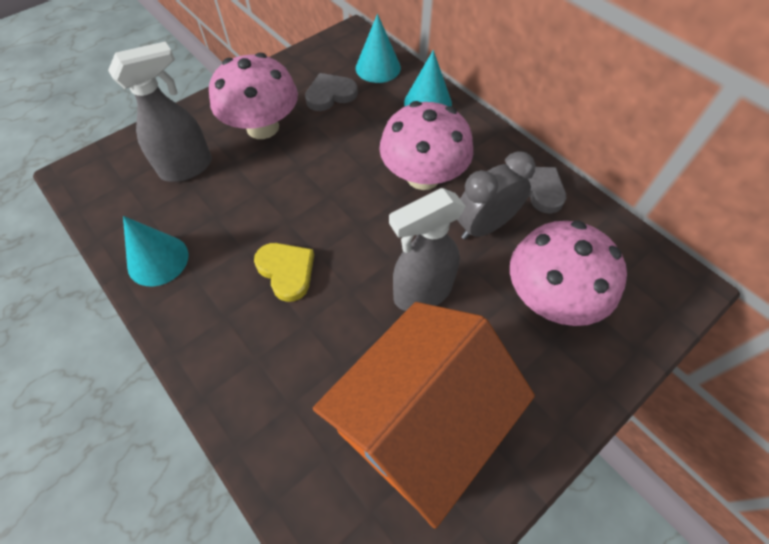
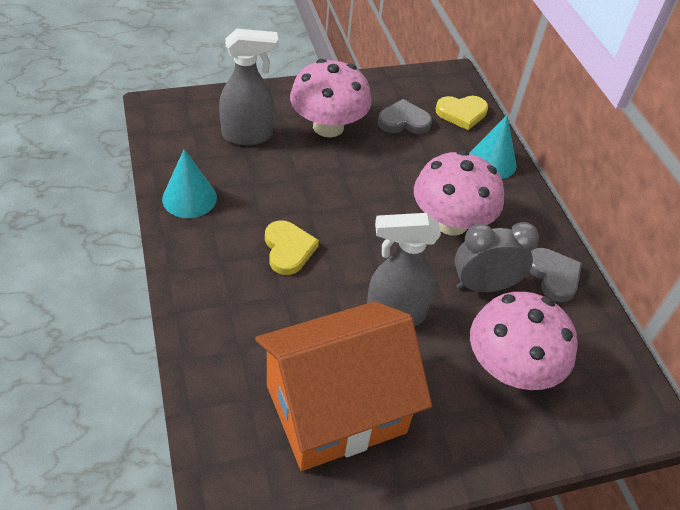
camera: 20 degrees right, 10 degrees down
turquoise cone [356,14,401,83] -> yellow heart [436,96,488,130]

